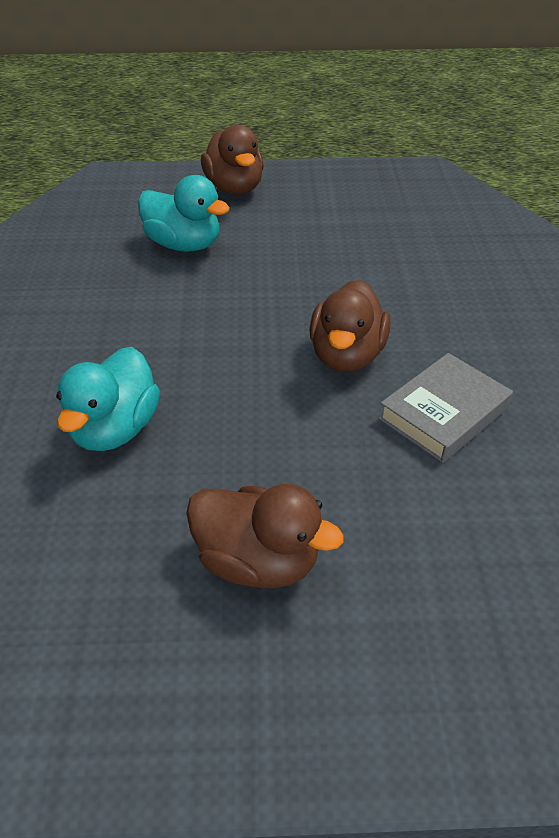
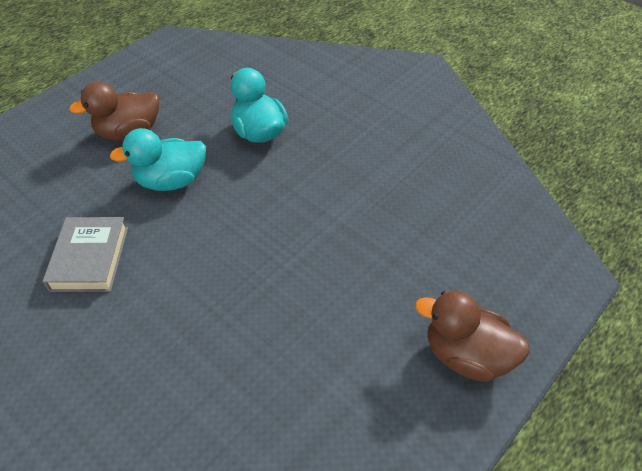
camera: 135 degrees right, 5 degrees up
turquoise duck [138,175,230,252] -> turquoise duck moved to [109,128,206,191]
brown duck [309,280,391,372] -> none

